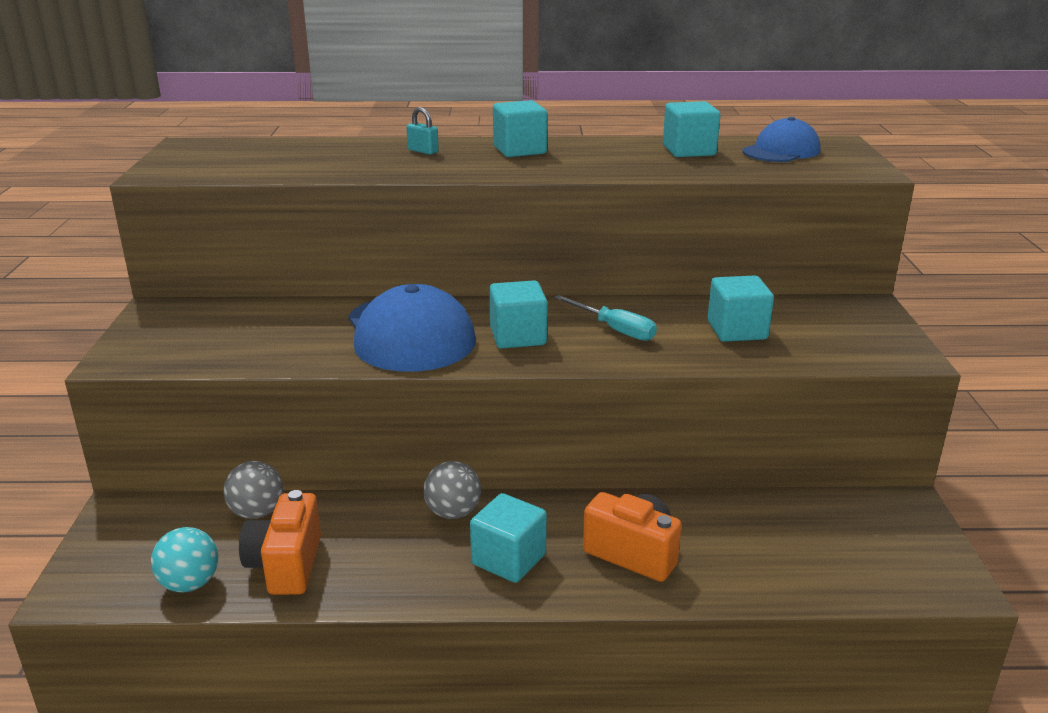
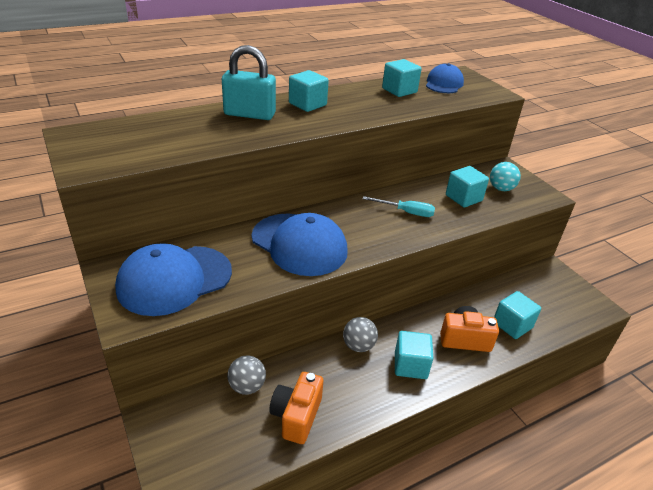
camera: 30 degrees left, 10 degrees up
turquoise ball [151,527,218,592] -> turquoise ball moved to [490,162,521,191]
orange camera [239,490,321,595] -> orange camera turned 45 degrees clockwise [269,372,323,444]
turquoise padlock [406,107,439,155] -> turquoise padlock [222,45,276,120], size x2.30
turquoise cube [489,281,548,349] -> turquoise cube moved to [494,291,541,339]
none -> blue cap [115,243,232,316]

